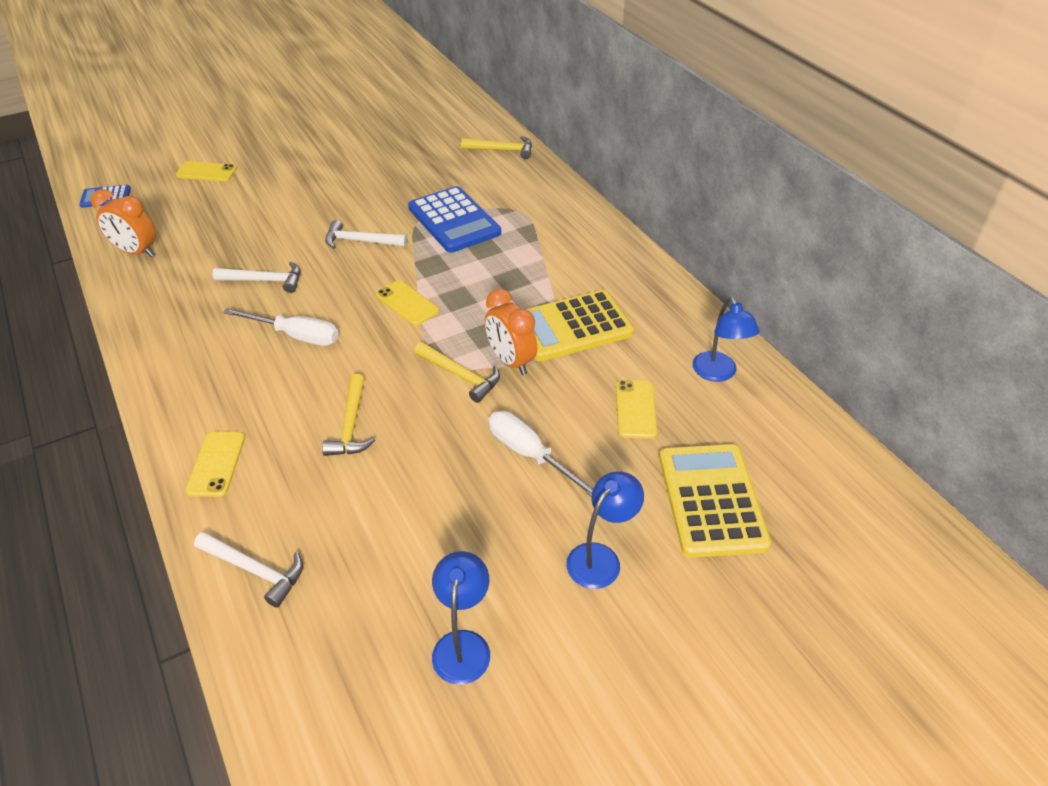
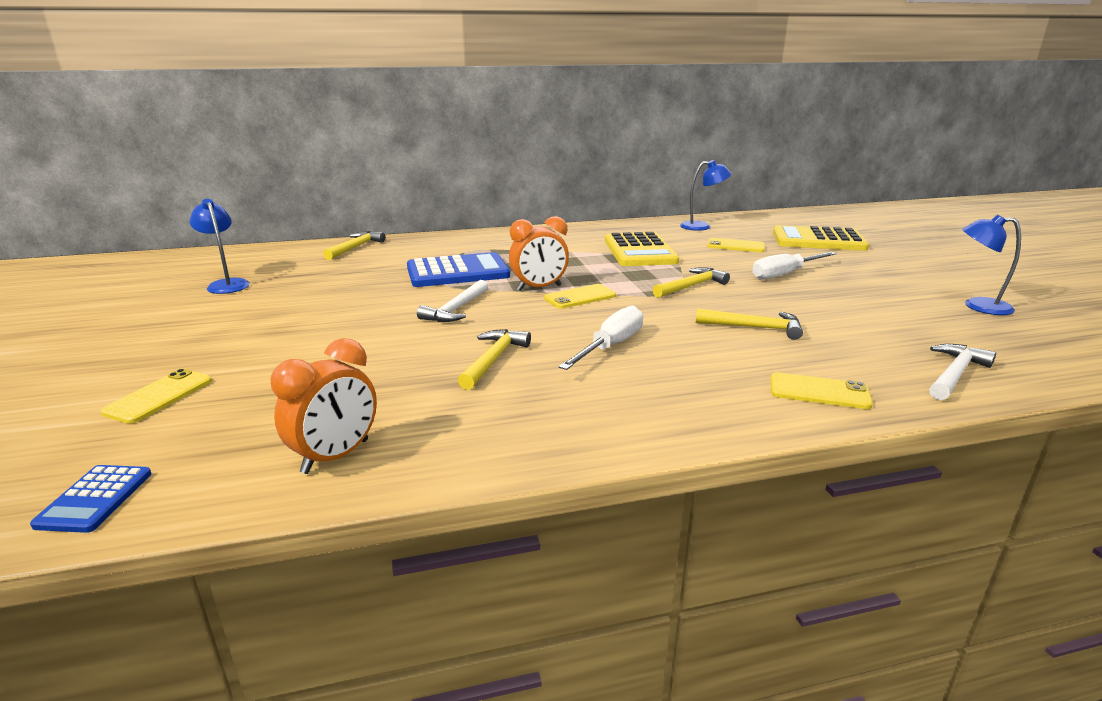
camera: 75 degrees left, 20 degrees down
white hammer [213,262,301,293] -> yellow hammer [458,329,531,390]
orange clock [485,289,537,375] -> orange clock moved to [509,216,569,291]
blue lamp [566,471,644,589] -> blue lamp moved to [190,199,250,294]

